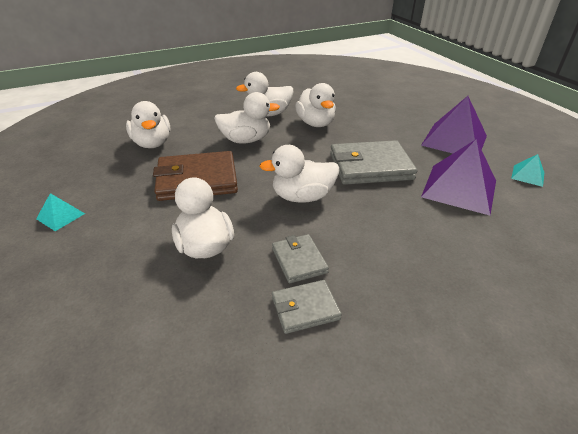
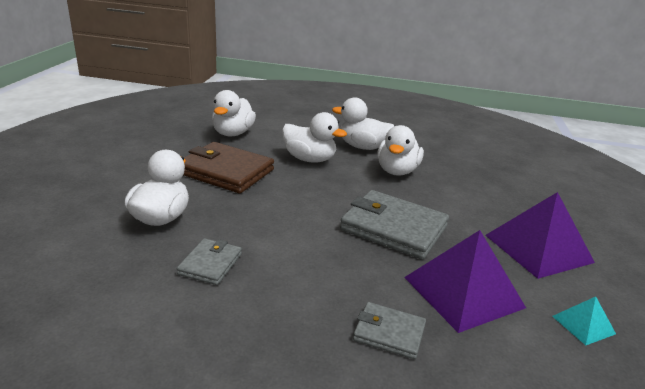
camera: 35 degrees right, 10 degrees down
turquoise pyramid [36,193,85,231] -> none
white duck [259,145,339,203] -> none
grey wallet [272,280,342,334] -> grey wallet moved to [353,302,426,359]

